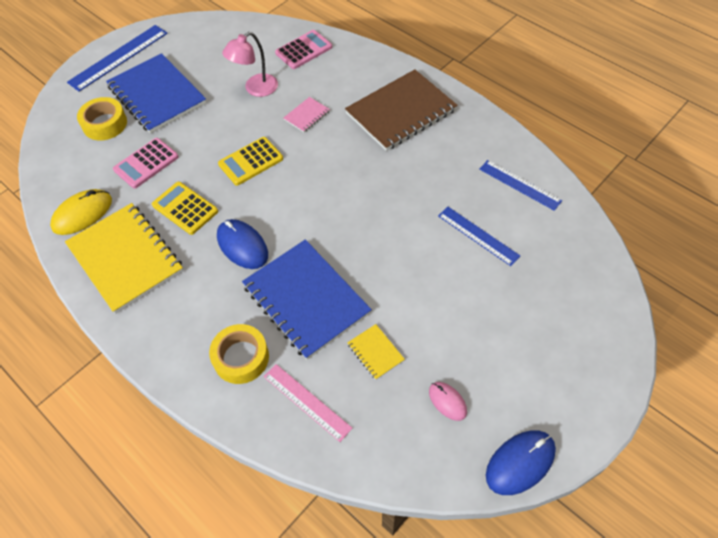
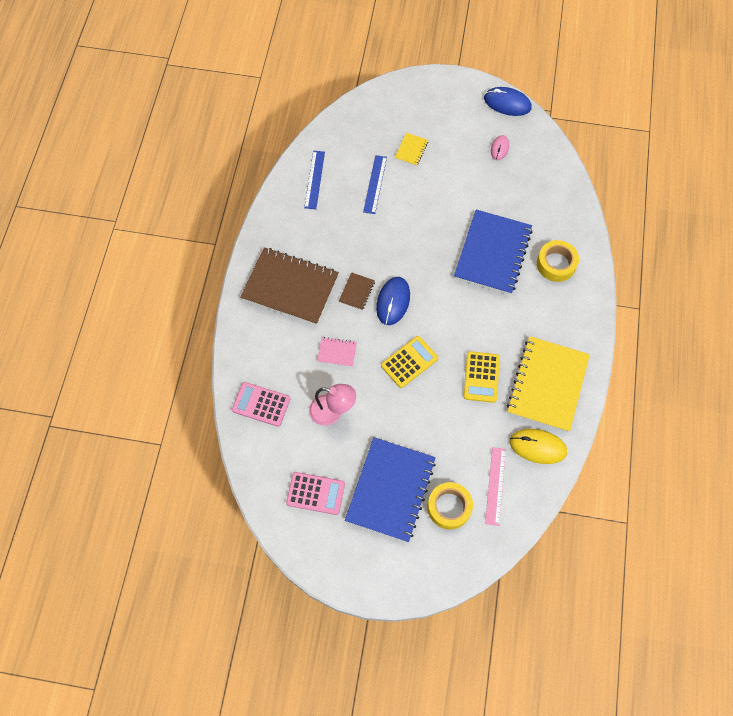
camera: 125 degrees left, 10 degrees up
blue ruler [67,25,168,92] -> none
pink calculator [113,138,179,189] -> pink calculator moved to [286,472,345,515]
blue mouse [217,219,268,269] -> blue mouse moved to [376,277,410,325]
yellow calculator [218,137,283,186] -> yellow calculator turned 60 degrees counterclockwise [381,336,438,388]
pink ruler [264,364,352,442] -> pink ruler moved to [485,447,506,526]
yellow notebook [347,324,405,380] -> yellow notebook moved to [395,133,428,166]
none -> brown notebook [339,272,375,310]

